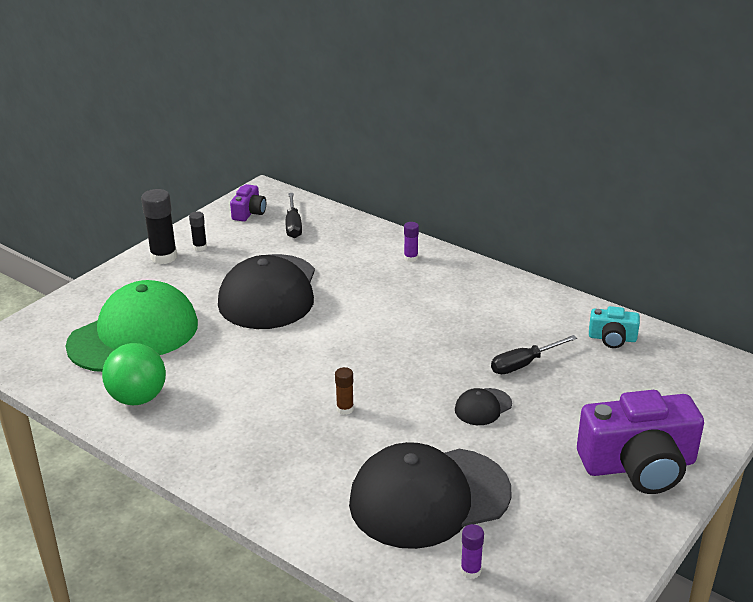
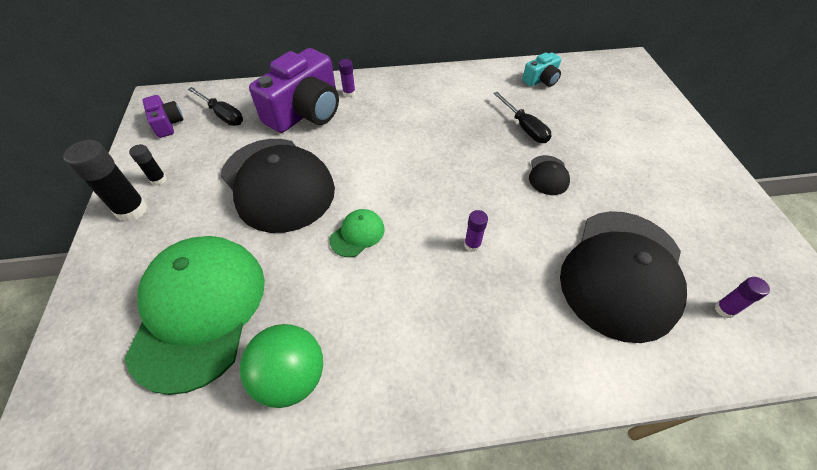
camera: 45 degrees left, 20 degrees up
brown glue stick [335,367,354,415] -> purple glue stick [464,210,488,252]
black screwdriver [491,335,577,374] -> black screwdriver turned 45 degrees counterclockwise [493,92,552,143]
purple camera [577,390,704,494] -> purple camera moved to [249,48,339,133]
none -> green cap [330,209,385,257]

